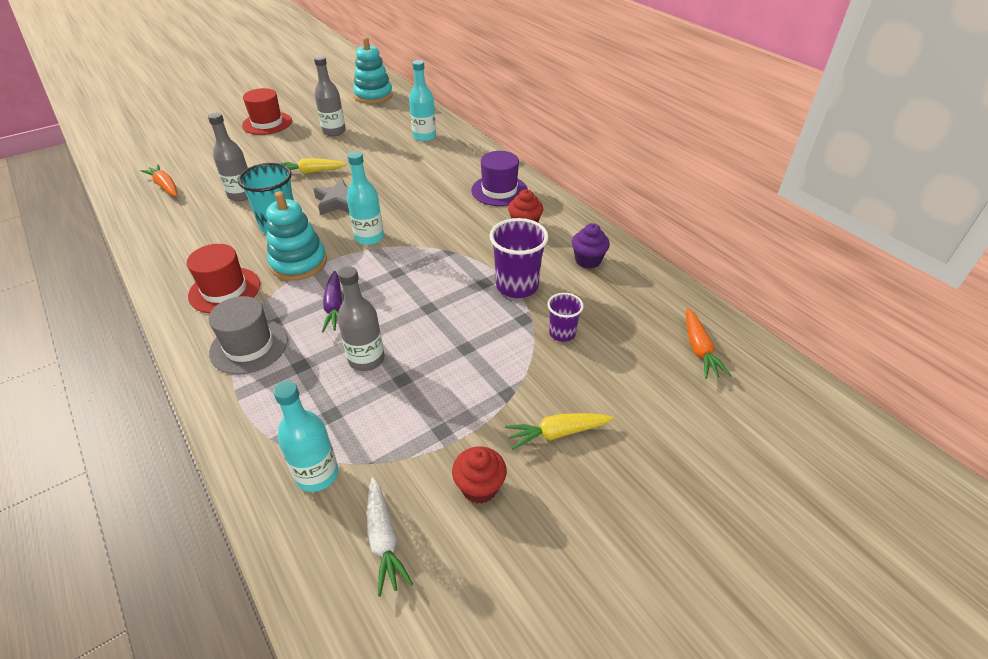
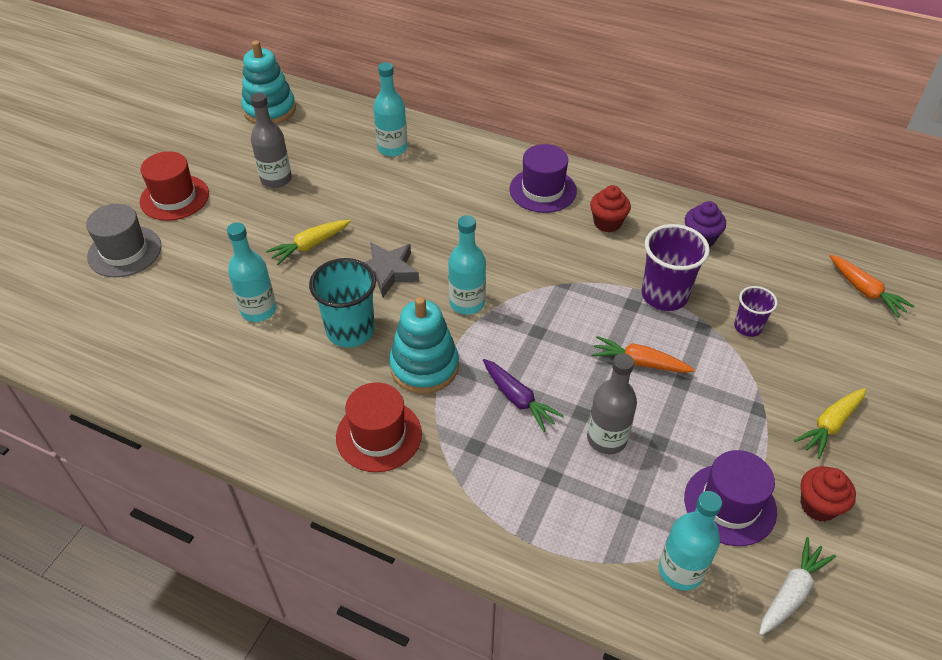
camera: 30 degrees left, 5 degrees up
orange carrot [140,164,177,196] -> orange carrot moved to [591,336,695,373]
grey bottle [208,112,248,201] -> turquoise bottle [227,222,277,322]
grey hat [209,296,288,374] -> grey hat moved to [86,204,161,277]
white carrot [367,478,413,596] -> white carrot turned 90 degrees counterclockwise [759,537,836,636]
none -> purple hat [684,450,777,546]

